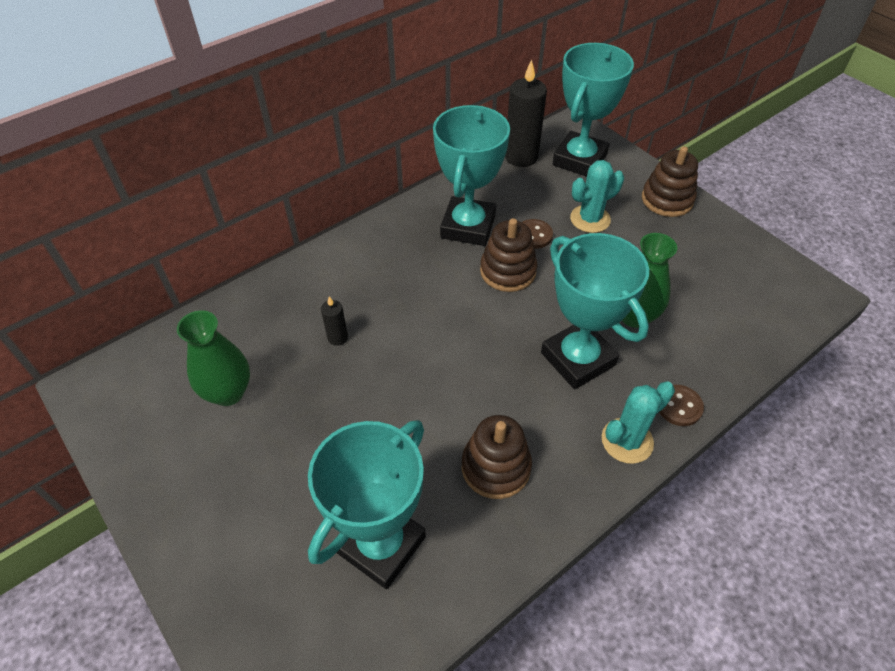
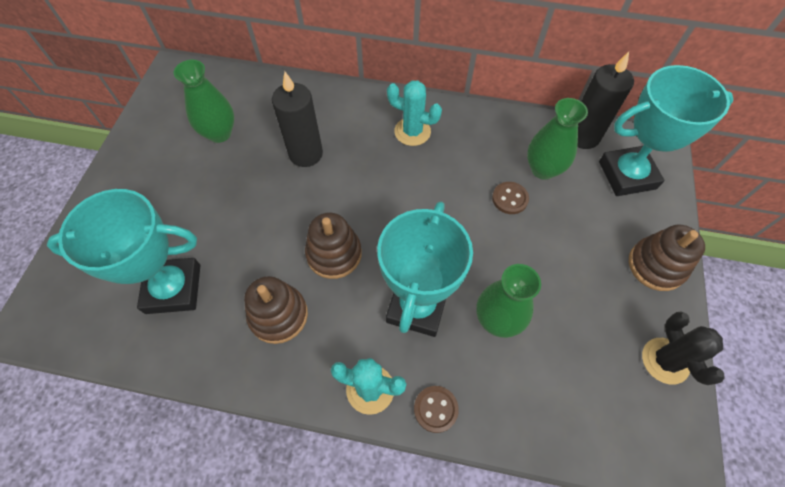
camera: 50 degrees right, 10 degrees up
black candle [321,297,348,346] -> black candle [272,72,323,167], size x2.05
turquoise trophy [433,105,510,246] -> none
brown stacking toy [480,218,538,292] -> brown stacking toy moved to [305,212,362,279]
turquoise cactus [570,160,624,233] -> turquoise cactus moved to [387,80,442,146]
none -> green vase [527,98,588,180]
none -> black cactus [642,311,724,385]

